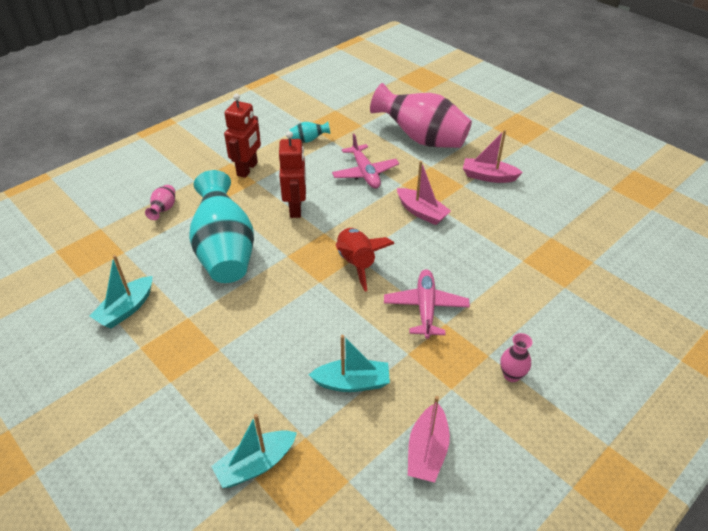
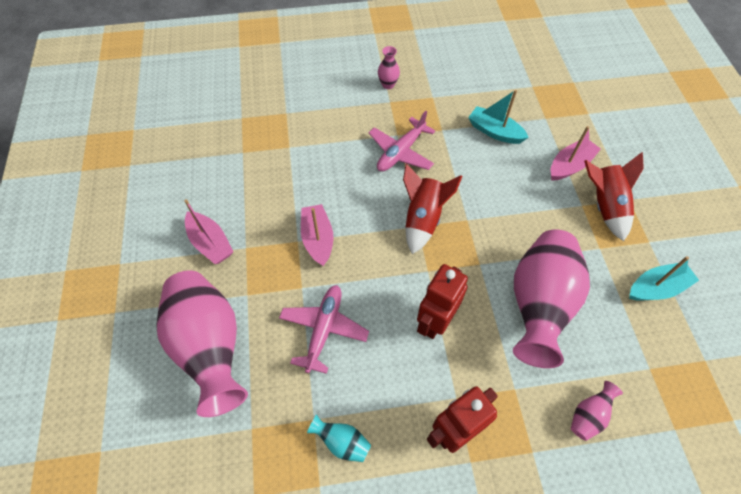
camera: 145 degrees left, 15 degrees up
turquoise vase [189,170,254,283] -> pink vase [513,230,590,368]
turquoise boat [211,414,297,488] -> none
pink boat [408,396,450,483] -> pink boat moved to [551,126,601,181]
none -> red rocket [584,152,644,241]

